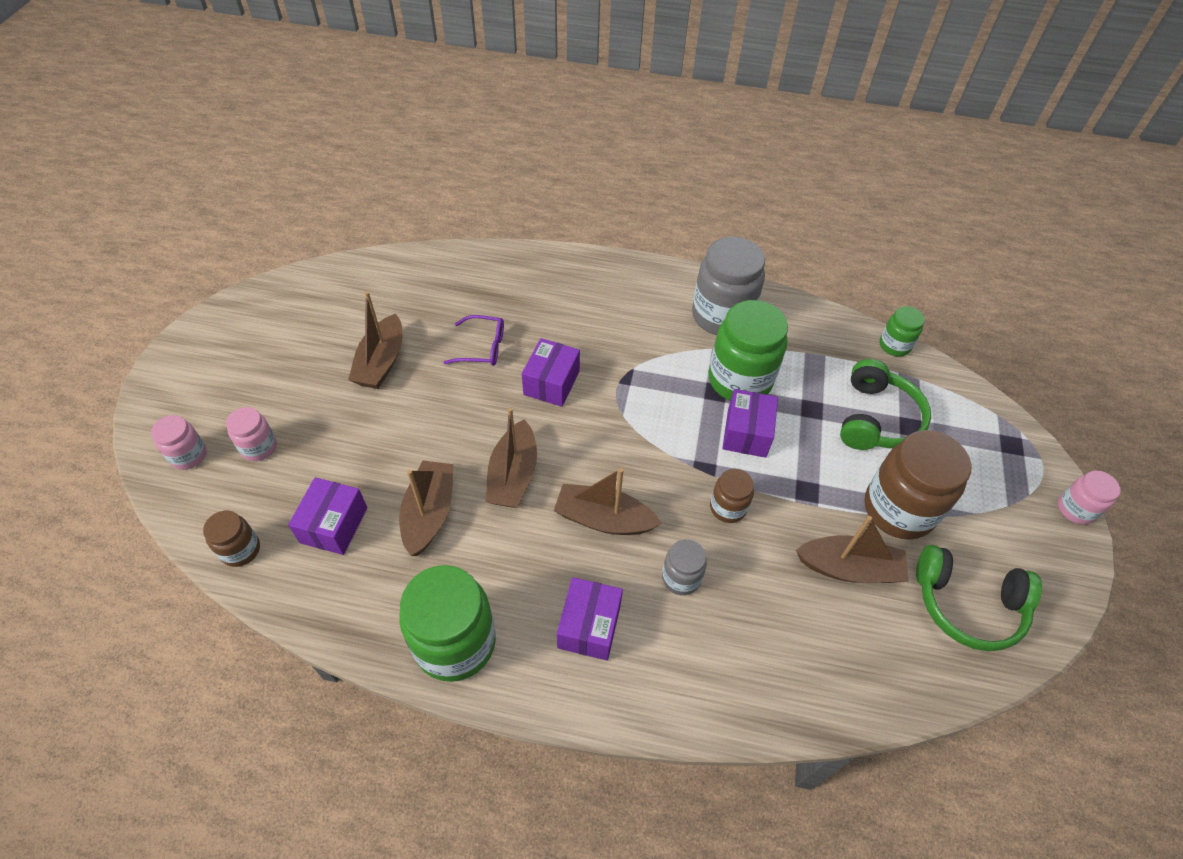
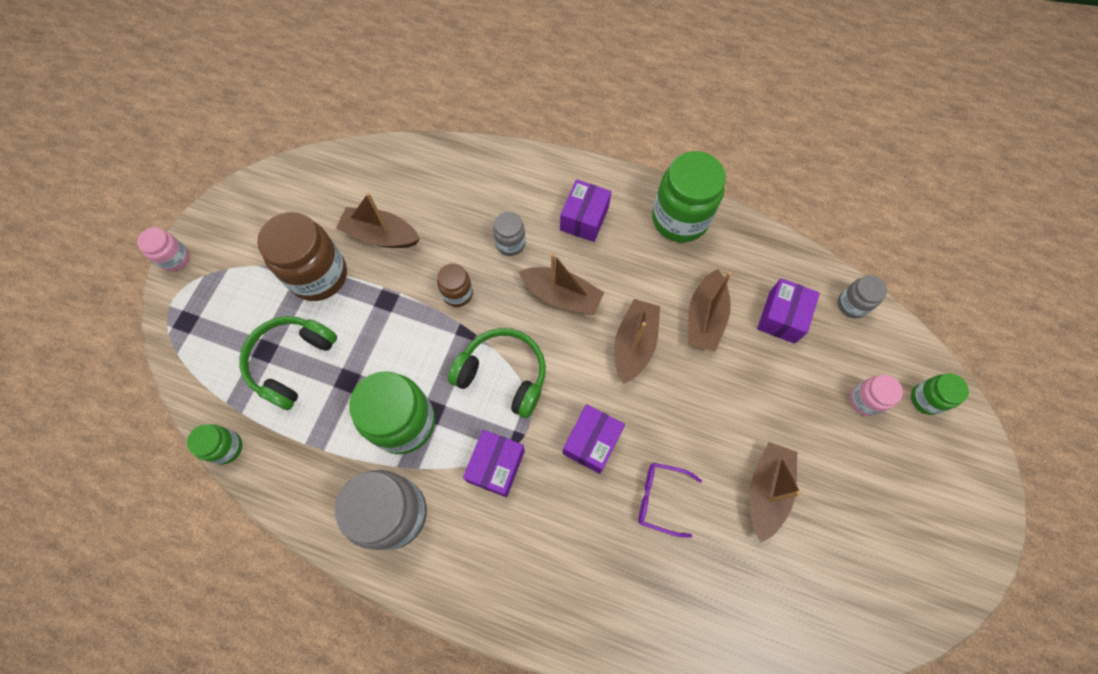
camera: 170 degrees left, 15 degrees up
pink jar [151,415,207,470] -> green jar [911,374,969,415]
brown jar [203,511,260,567] -> grey jar [838,275,887,318]
purple box [722,389,778,458] -> purple box moved to [463,430,525,497]
green headphones [916,545,1042,651] -> green headphones moved to [448,328,546,418]

